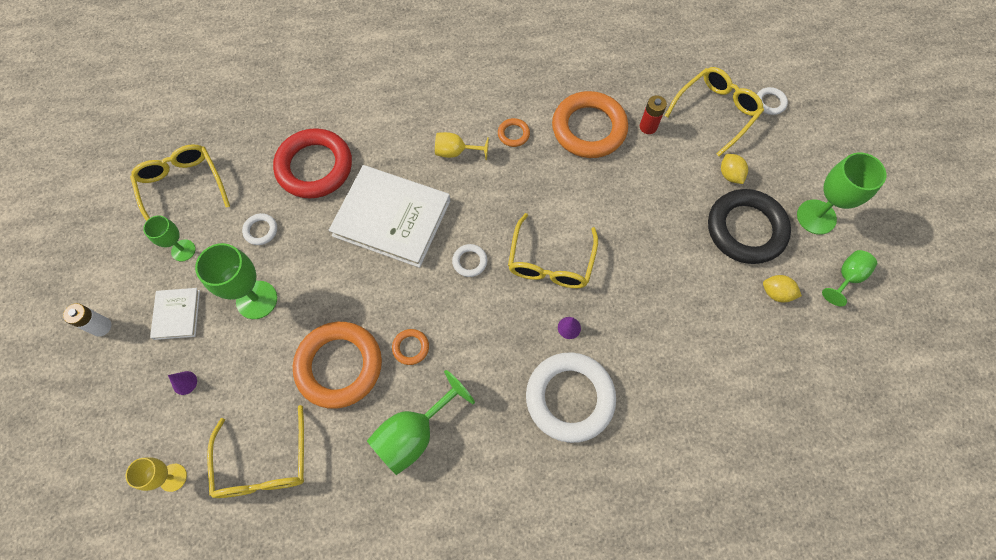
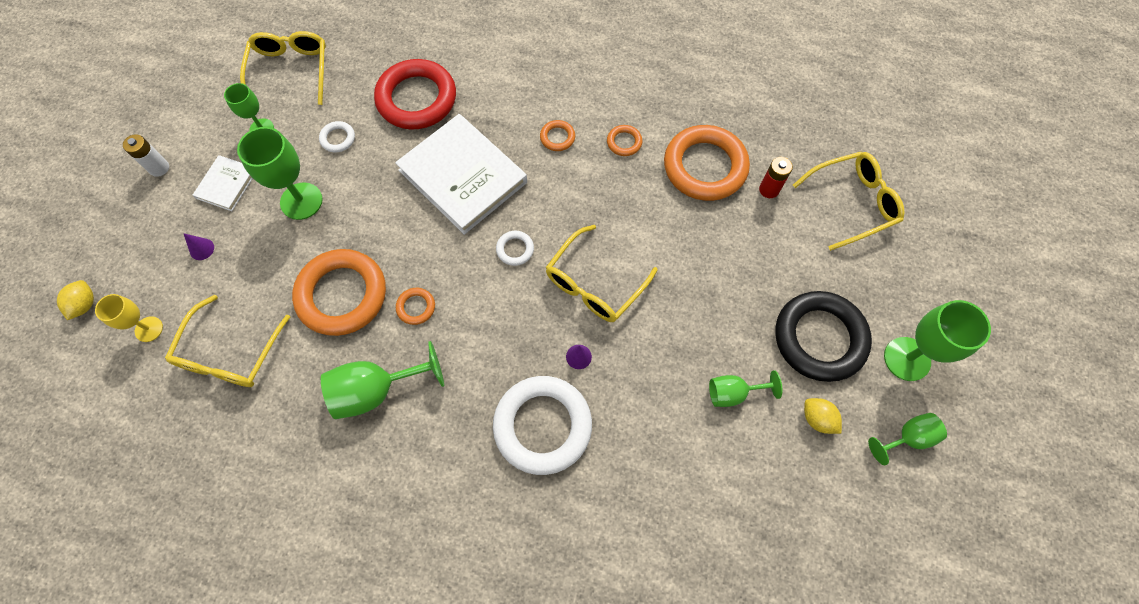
camera: 25 degrees right, 0 degrees up
yellow goblet [435,132,489,160] -> orange ring [540,120,575,151]
yellow lemon [721,154,748,184] -> yellow lemon moved to [57,280,94,320]
white ring [757,87,788,115] -> none
none -> green goblet [709,370,782,407]

